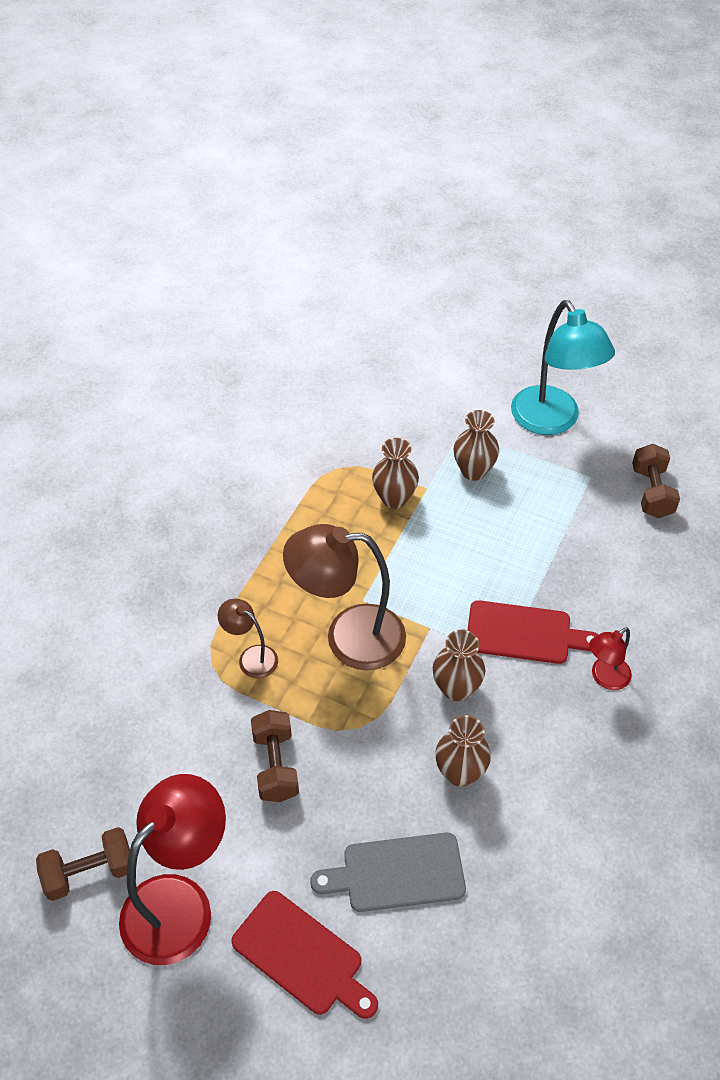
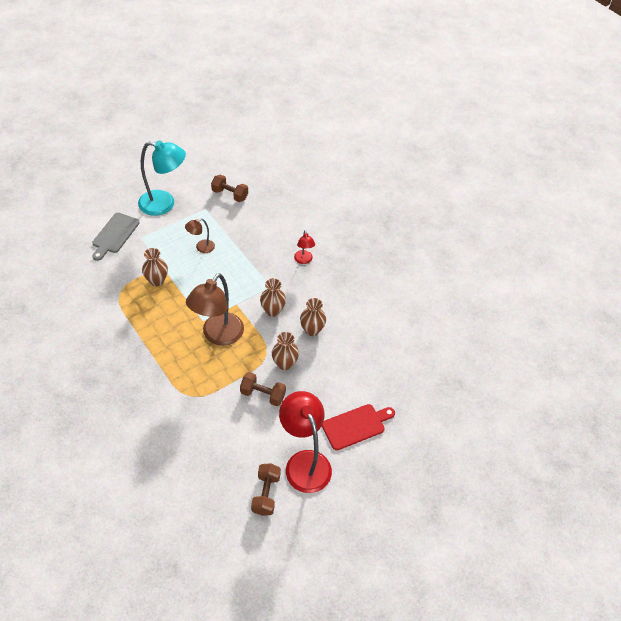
camera: 65 degrees left, 0 degrees up
brown lamp [218,599,278,678] -> brown lamp moved to [185,218,215,253]
grey cutting board [310,833,466,912] -> grey cutting board moved to [92,213,140,261]
brown vase [454,410,499,481] -> brown vase moved to [272,332,299,370]
red cutting board [468,600,598,664] -> none

